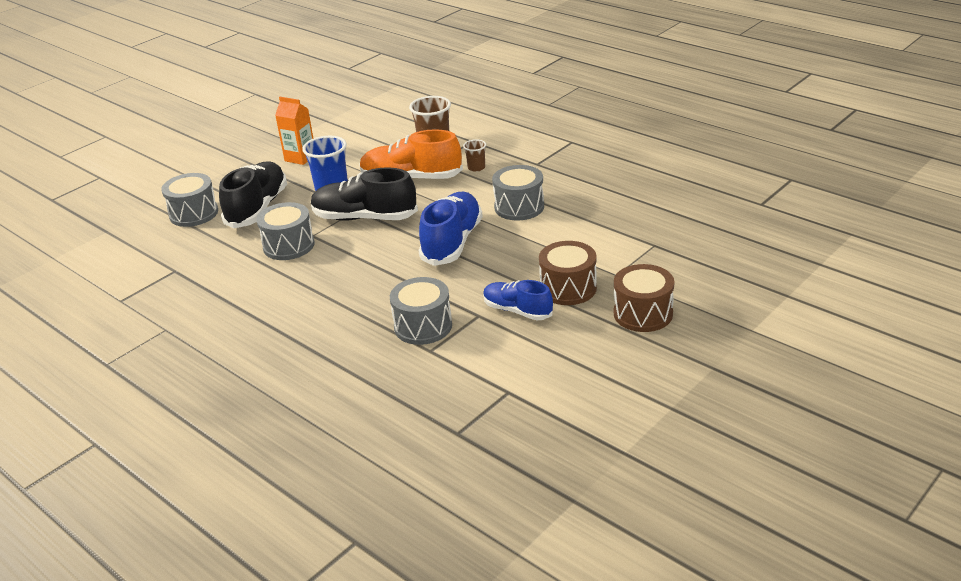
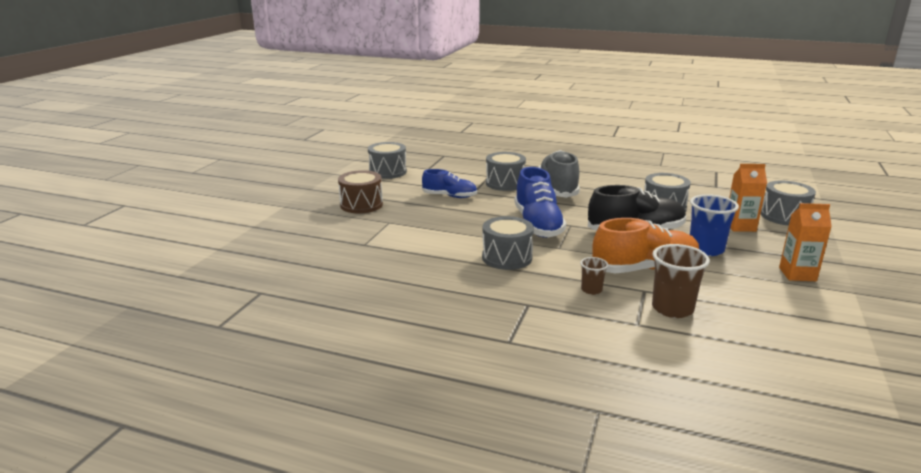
camera: 155 degrees right, 10 degrees down
black shoe [219,162,287,228] -> orange carton [729,164,767,232]
brown drum [539,241,597,305] -> none
none -> grey drum [368,142,407,179]
none -> grey shoe [538,150,580,198]

